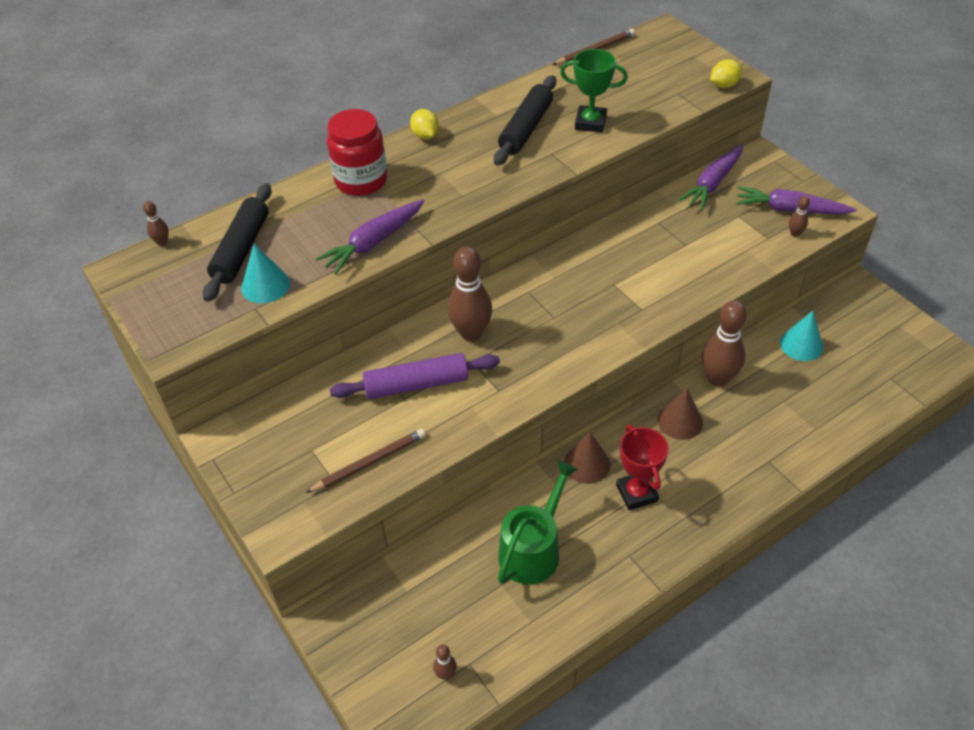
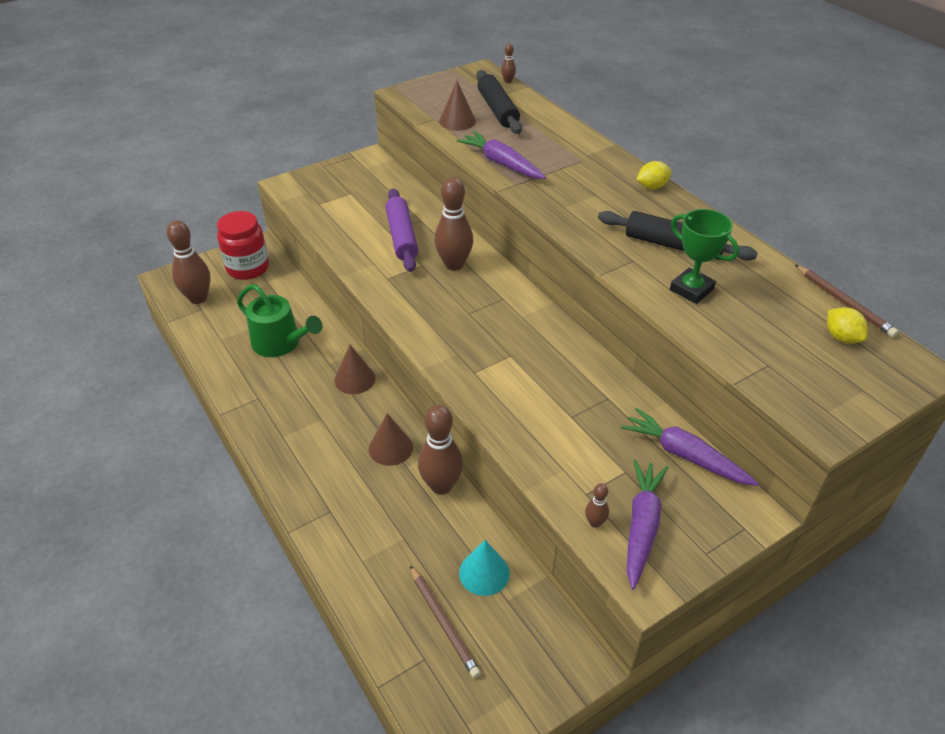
camera: 90 degrees right, 5 degrees down
black rolling pin [203,183,272,302] -> black rolling pin turned 60 degrees clockwise [476,70,522,134]
turquoise cone [241,244,290,303] -> brown cone [439,81,476,131]
brown pencil [306,429,426,493] -> brown pencil moved to [410,565,481,678]
red jar [327,109,387,196] -> red jar moved to [217,211,269,280]
brown bowling pin [433,645,457,680] -> brown bowling pin [167,220,211,304], size x2.21
green trophy [560,49,628,133] -> green trophy turned 60 degrees counterclockwise [670,209,739,304]
red trophy [616,425,669,510] -> none
yellow lemon [710,59,743,88] -> yellow lemon moved to [827,307,868,344]

